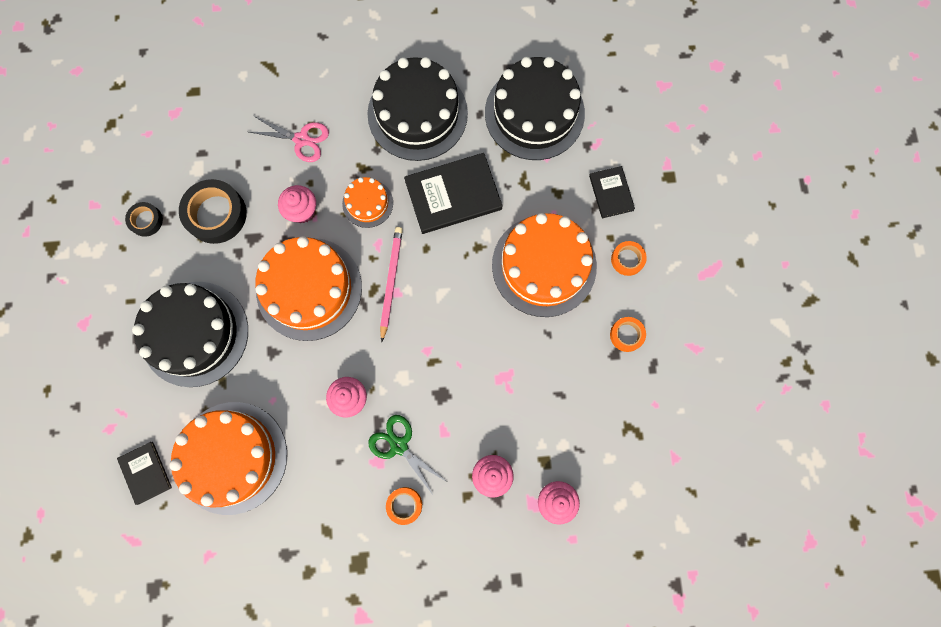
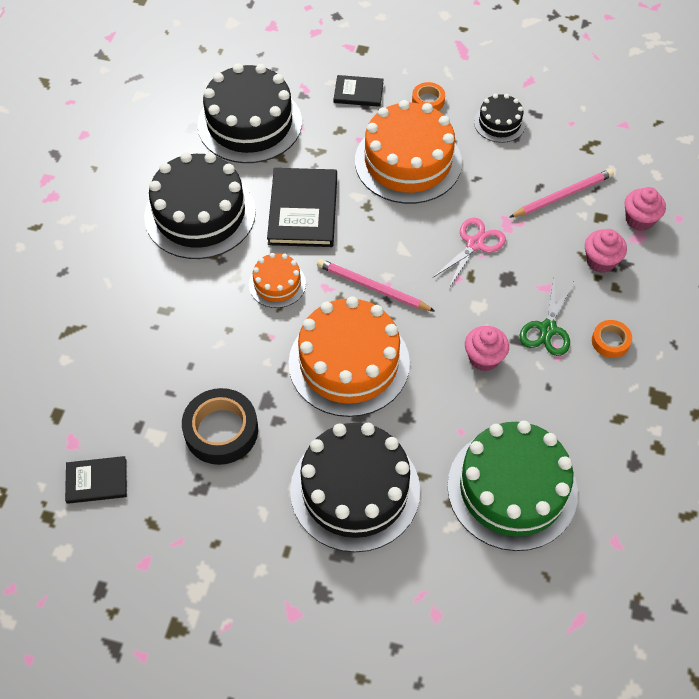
camera: 70 degrees left, 20 degrees down
black book [117,442,172,505] -> black book moved to [65,456,127,504]
black tape [125,202,163,237] -> none
orange cake [169,402,287,515] -> green cake [447,421,578,551]
pink scissors [249,116,329,162] -> pink scissors moved to [432,218,506,288]
pink cupcake [278,185,316,223] -> none
green scissors [368,415,446,495] -> green scissors turned 45 degrees counterclockwise [520,280,573,356]
orange tape [610,317,646,352] -> black cake [474,94,526,143]
none -> pink pencil [509,169,614,218]

